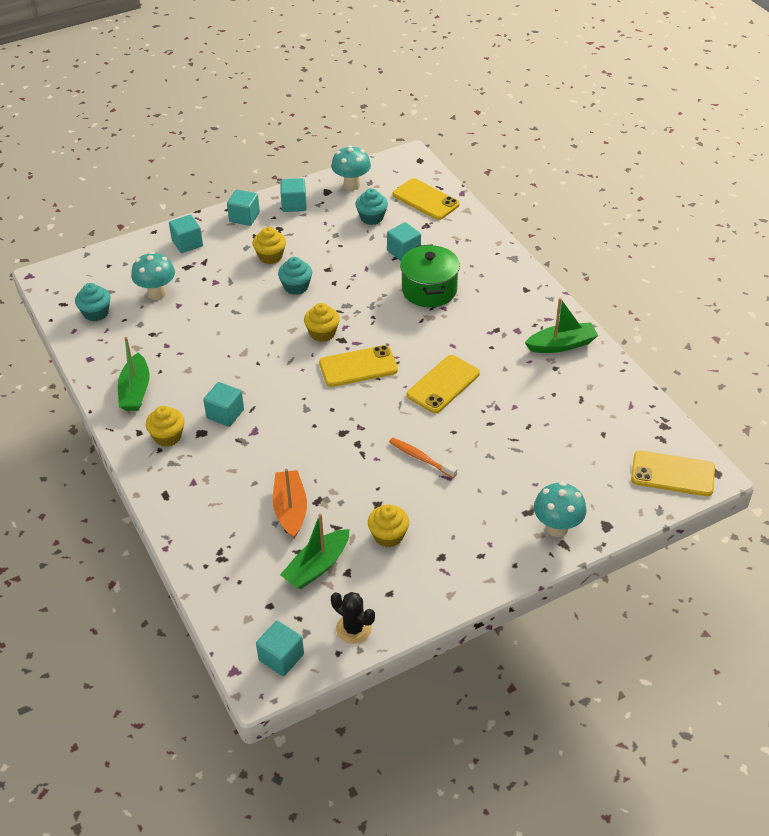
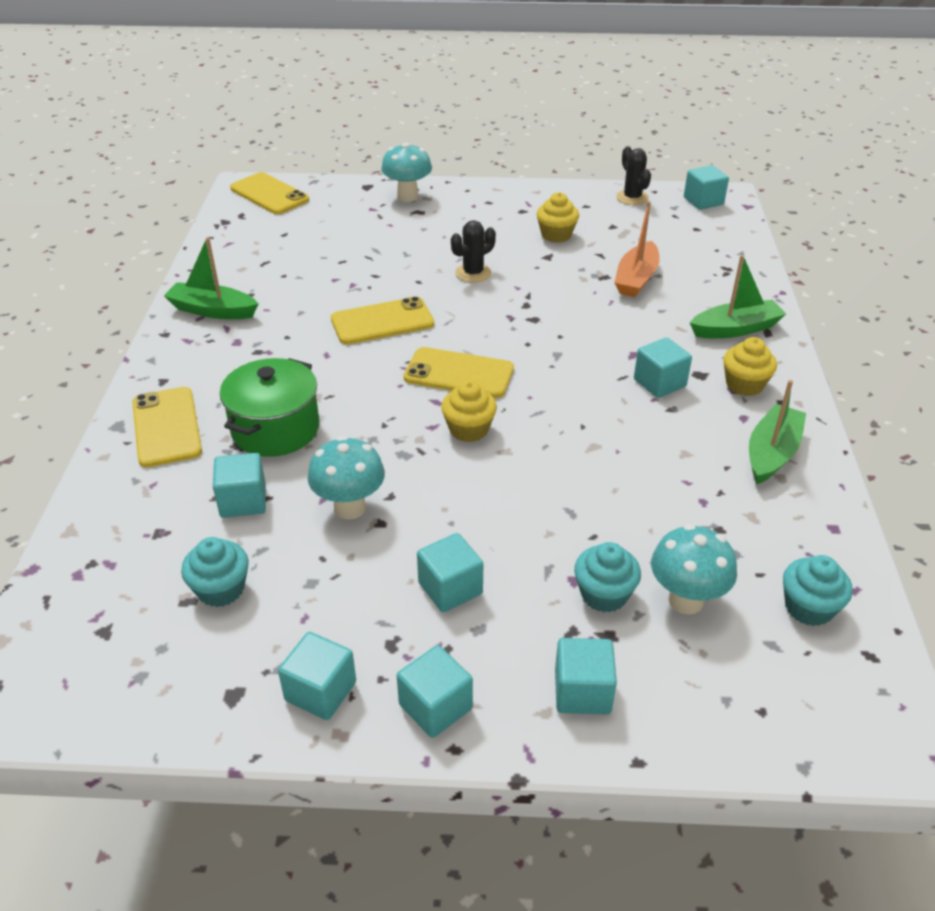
camera: 150 degrees left, 5 degrees down
yellow cupcake [253,227,286,264] -> turquoise cube [417,533,483,612]
turquoise cupcake [278,257,312,295] -> turquoise cupcake moved to [574,542,641,613]
green boat [280,513,349,589] -> green boat moved to [690,255,786,338]
turquoise mushroom [331,145,371,190] -> turquoise mushroom moved to [307,436,385,520]
orange toothbrush [389,438,457,478] -> black cactus [451,220,496,283]
yellow phone [393,178,460,220] -> yellow phone moved to [132,387,202,467]

